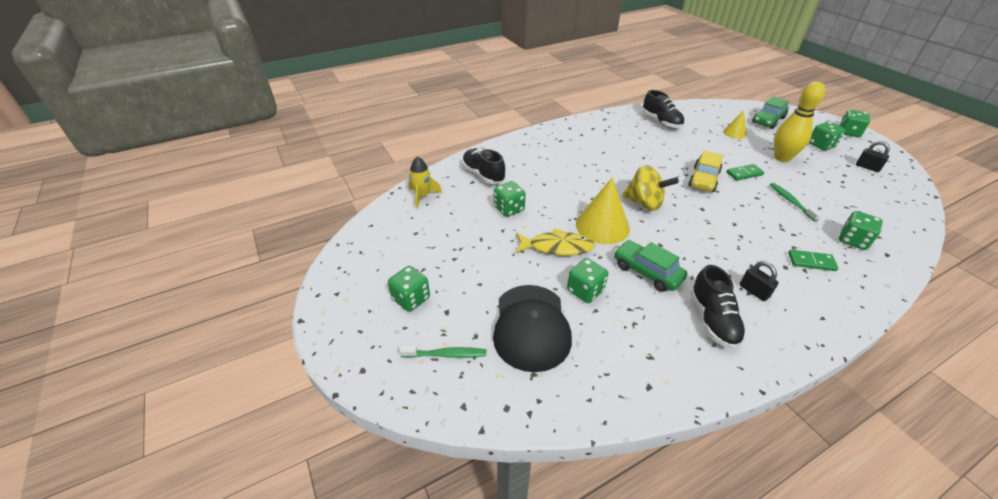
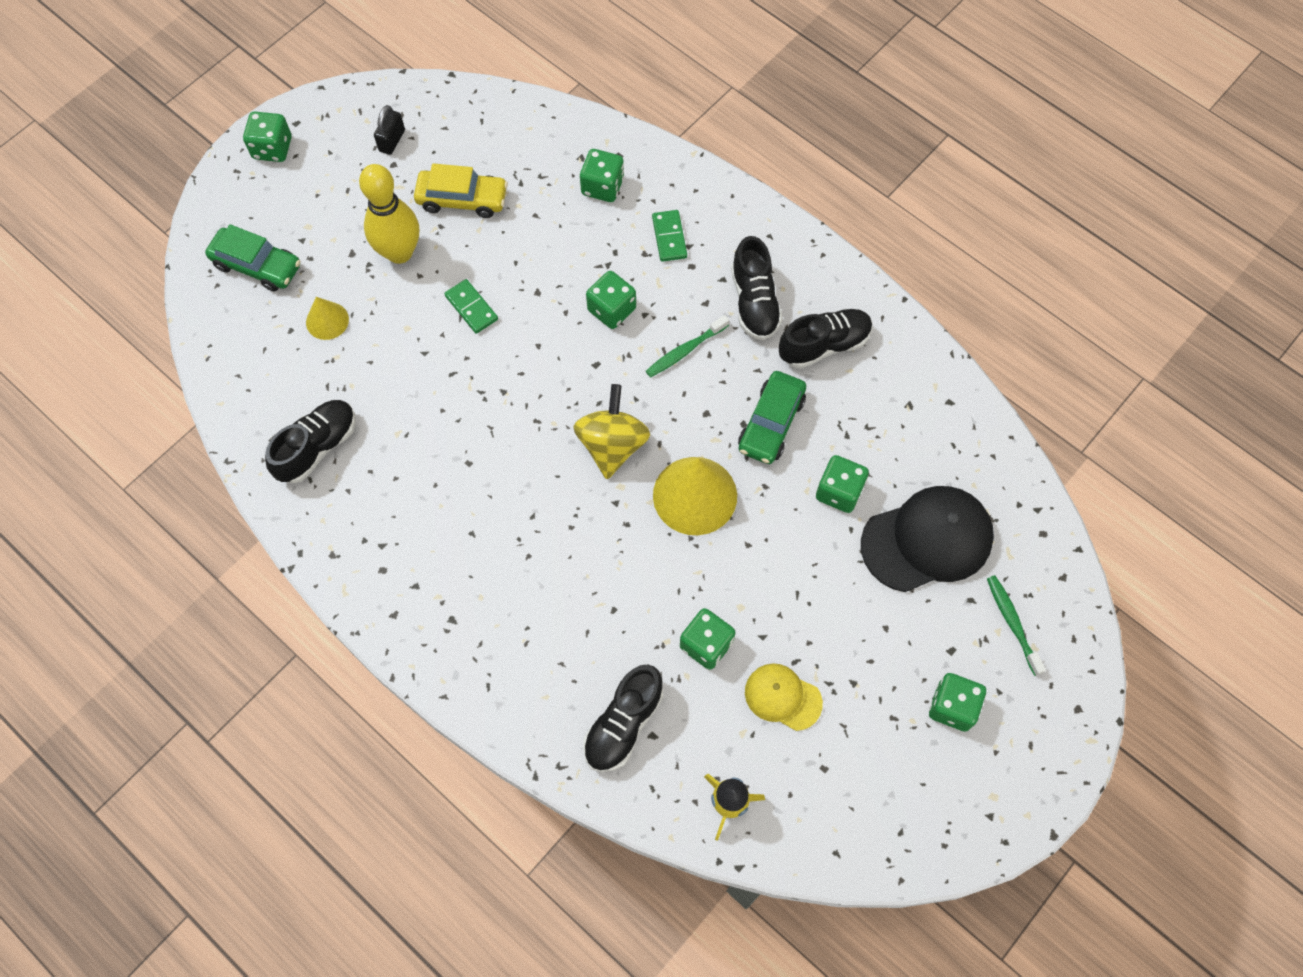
camera: 110 degrees left, 25 degrees up
yellow fish [515,228,595,256] -> none
yellow car [688,151,723,192] -> yellow car moved to [414,163,508,218]
black padlock [740,261,779,301] -> black shoe [731,236,783,340]
green toothbrush [770,183,822,221] -> green toothbrush moved to [646,315,729,377]
green dice [809,122,845,151] -> green dice moved to [586,271,636,329]
none -> yellow cap [745,663,823,731]

